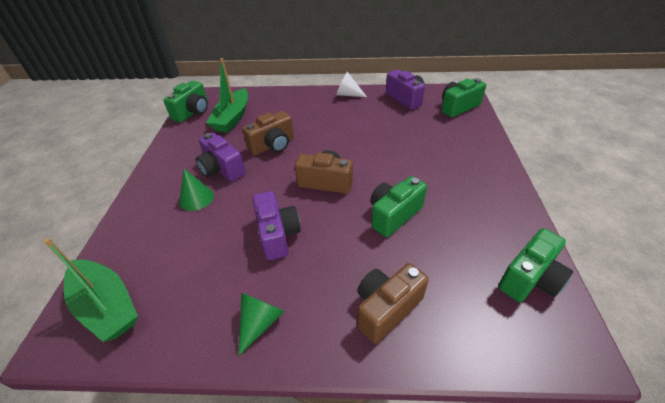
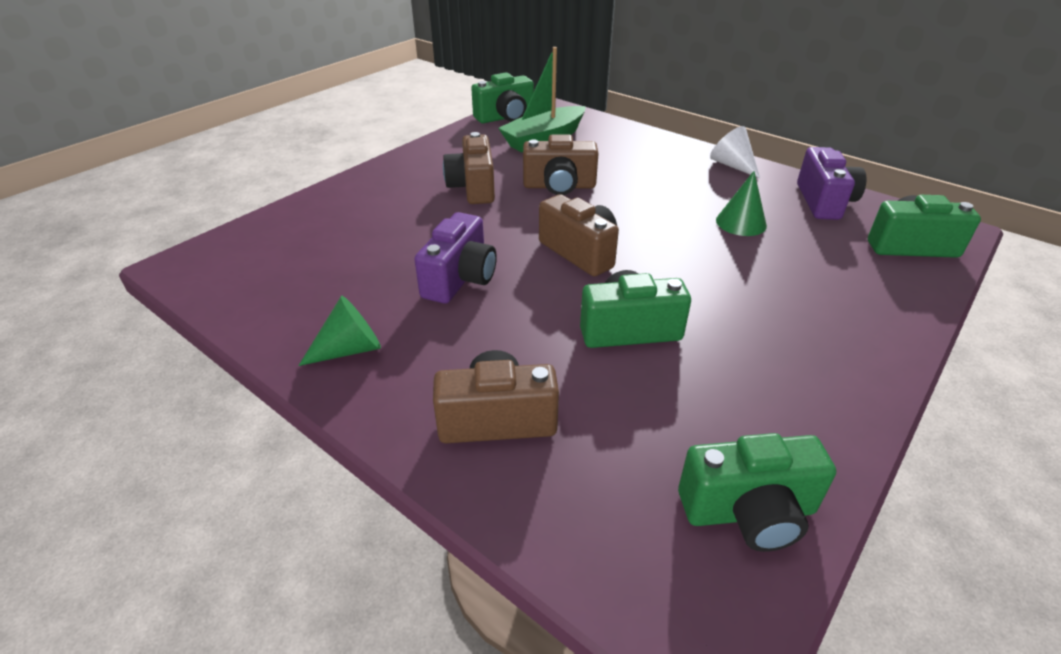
camera: 35 degrees right, 5 degrees down
green boat [44,238,138,342] -> none
green cone [179,169,214,211] -> green cone moved to [716,171,767,236]
purple camera [196,132,246,182] -> brown camera [443,132,495,204]

